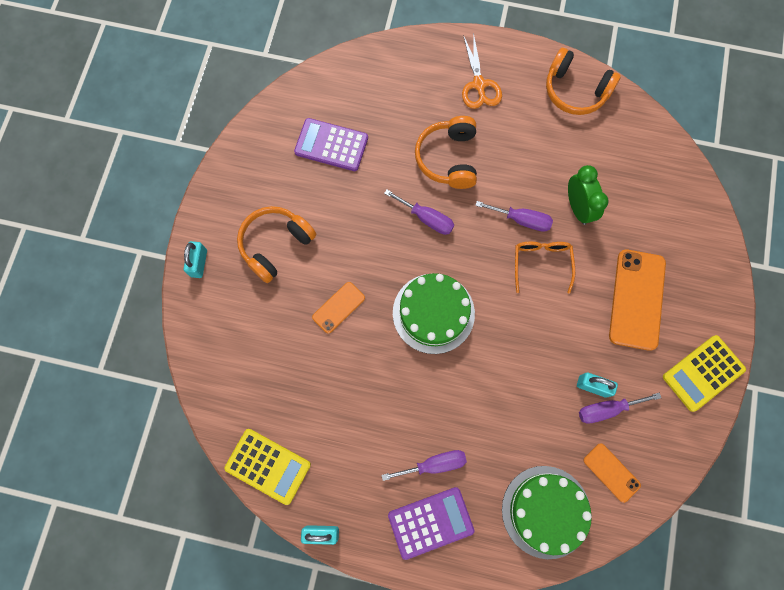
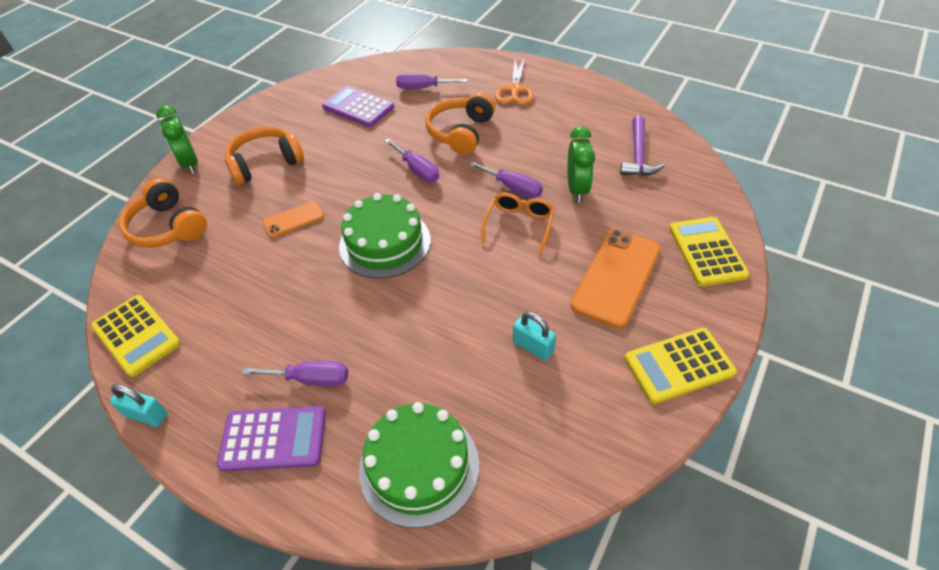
camera: 20 degrees right, 25 degrees down
turquoise padlock [184,241,207,278] -> green clock [156,105,198,174]
orange headphones [546,48,621,115] -> orange headphones moved to [119,178,207,248]
purple screwdriver [579,393,661,424] -> purple screwdriver moved to [396,73,467,89]
orange phone [583,443,641,503] -> none
none -> purple hammer [620,116,665,176]
none -> yellow calculator [669,217,750,286]

